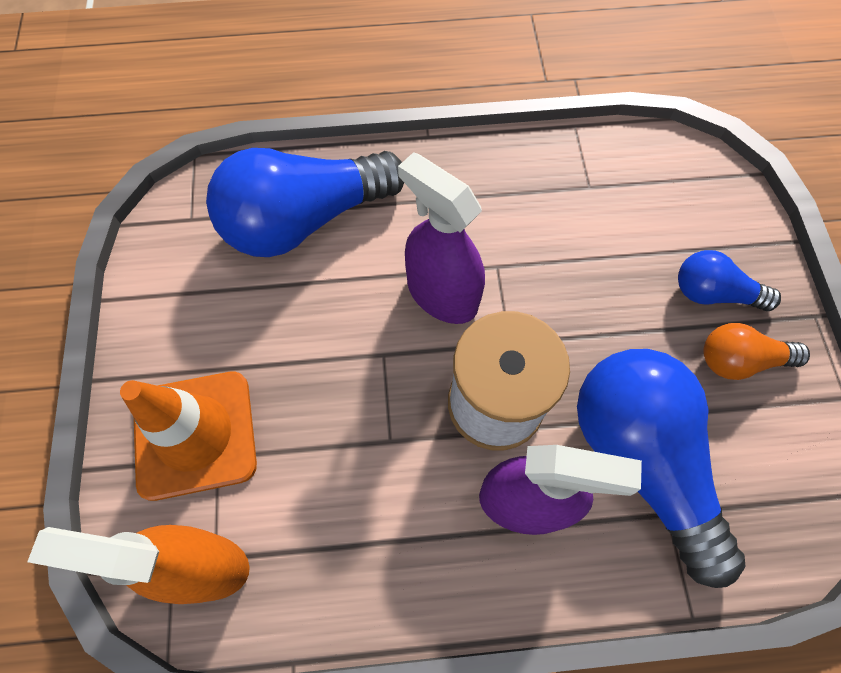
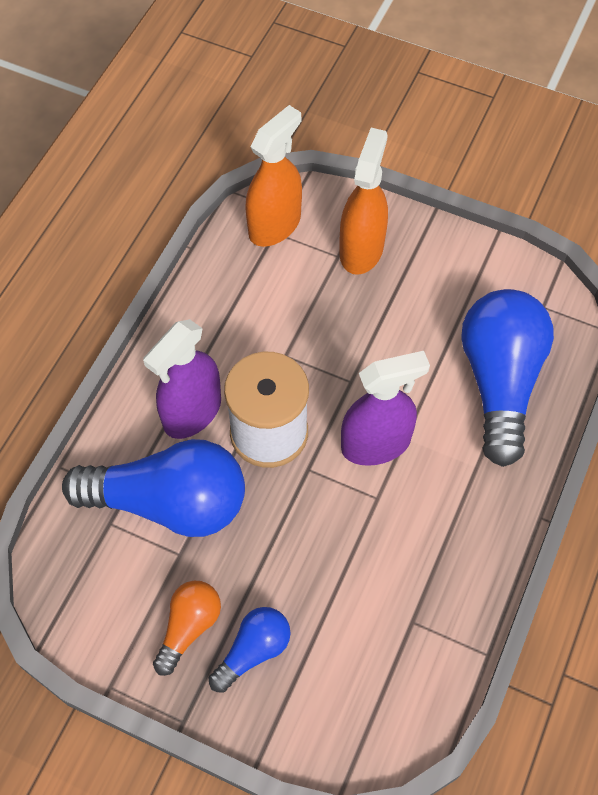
camera: 120 degrees right, 5 degrees down
orange traffic cone [120,372,257,501] -> orange spray bottle [339,128,388,275]

